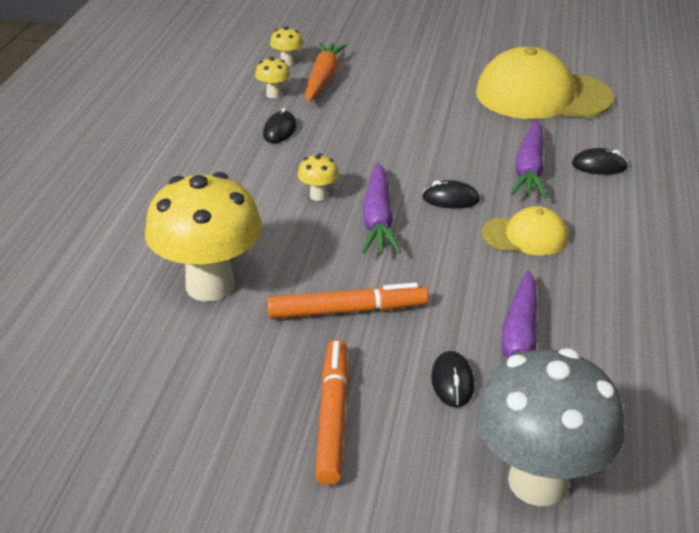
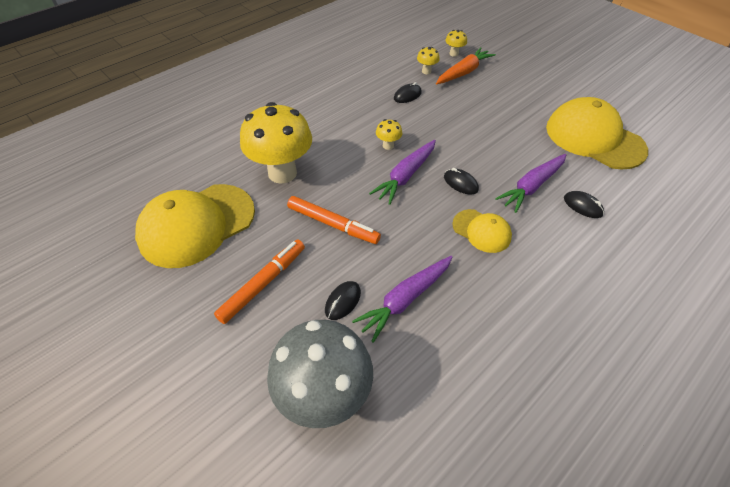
camera: 35 degrees right, 15 degrees up
none -> yellow cap [135,184,255,268]

